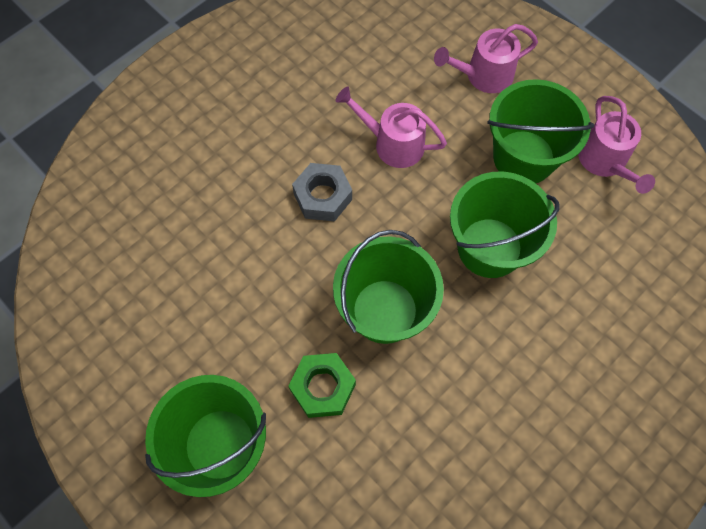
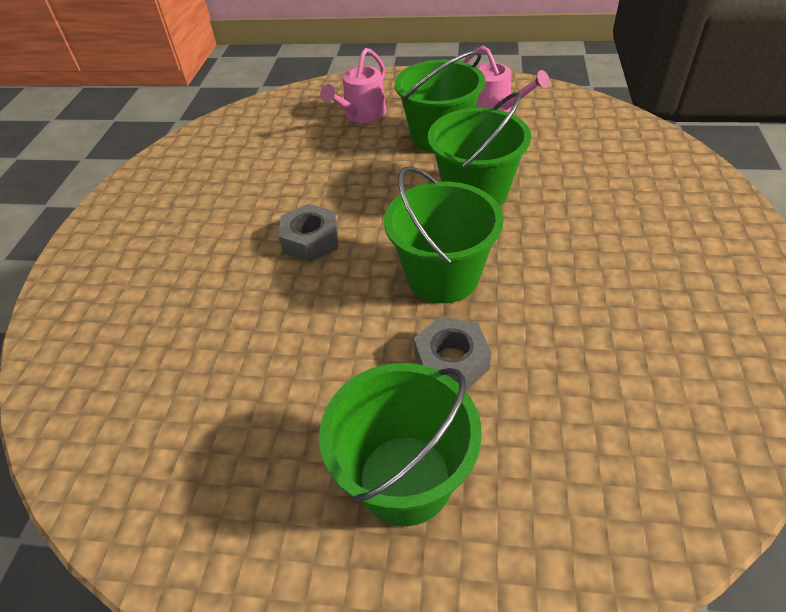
camera: 35 degrees left, 20 degrees down
green nut [288,353,356,418] -> grey nut [414,316,492,391]
pink watering can [335,86,447,168] -> none

